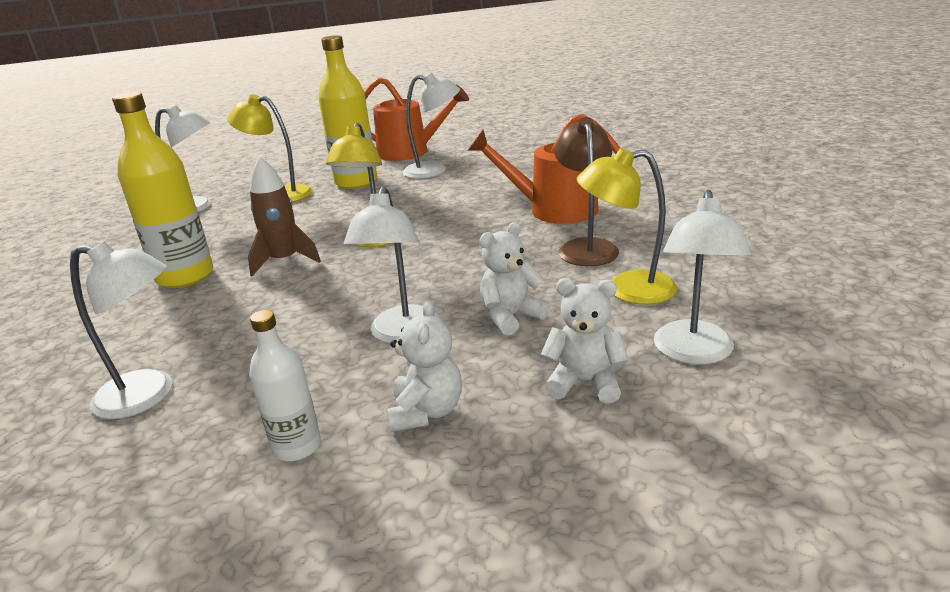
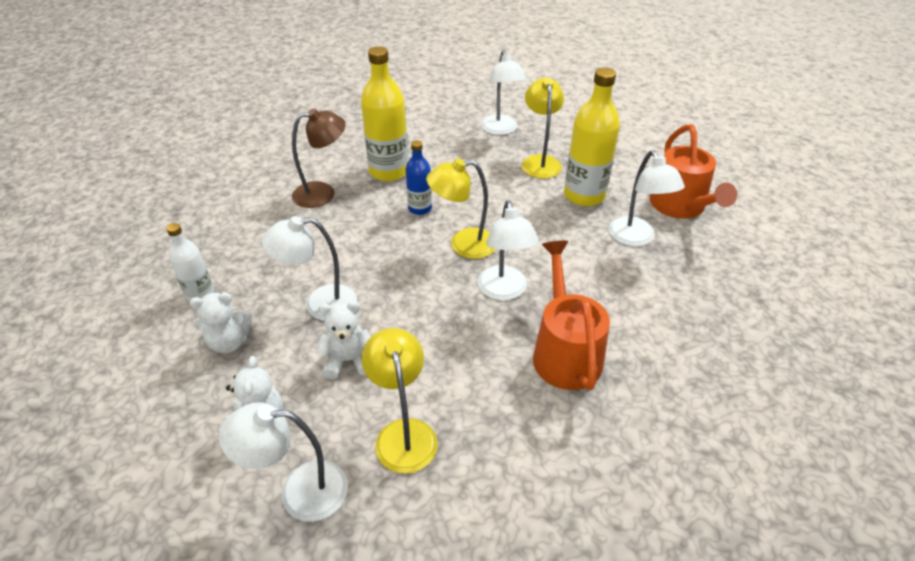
camera: 70 degrees right, 15 degrees up
white lamp [70,241,173,419] -> white lamp moved to [478,200,539,300]
brown rocket [248,156,321,276] -> blue bottle [405,140,432,215]
white teddy bear [479,222,550,336] -> white teddy bear turned 45 degrees counterclockwise [316,301,370,379]
brown lamp [554,117,619,266] -> brown lamp moved to [292,108,345,208]

